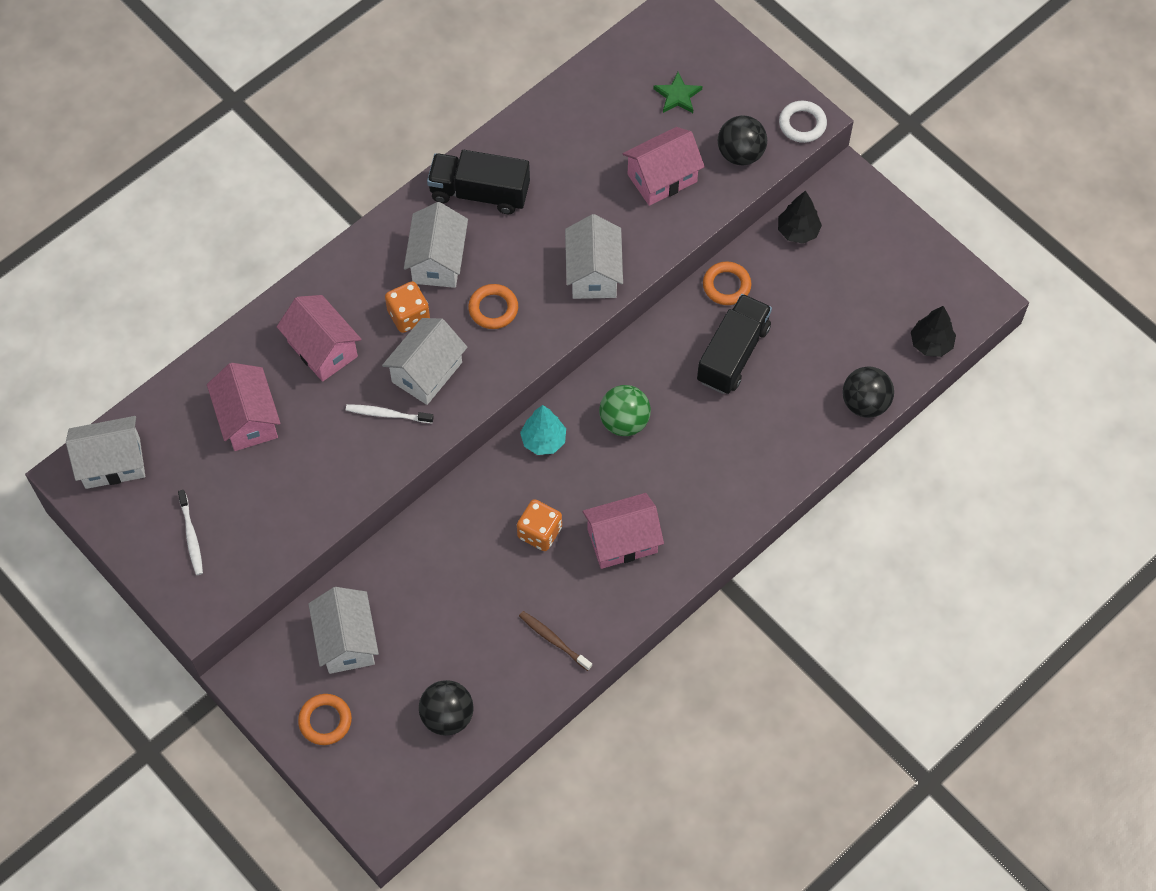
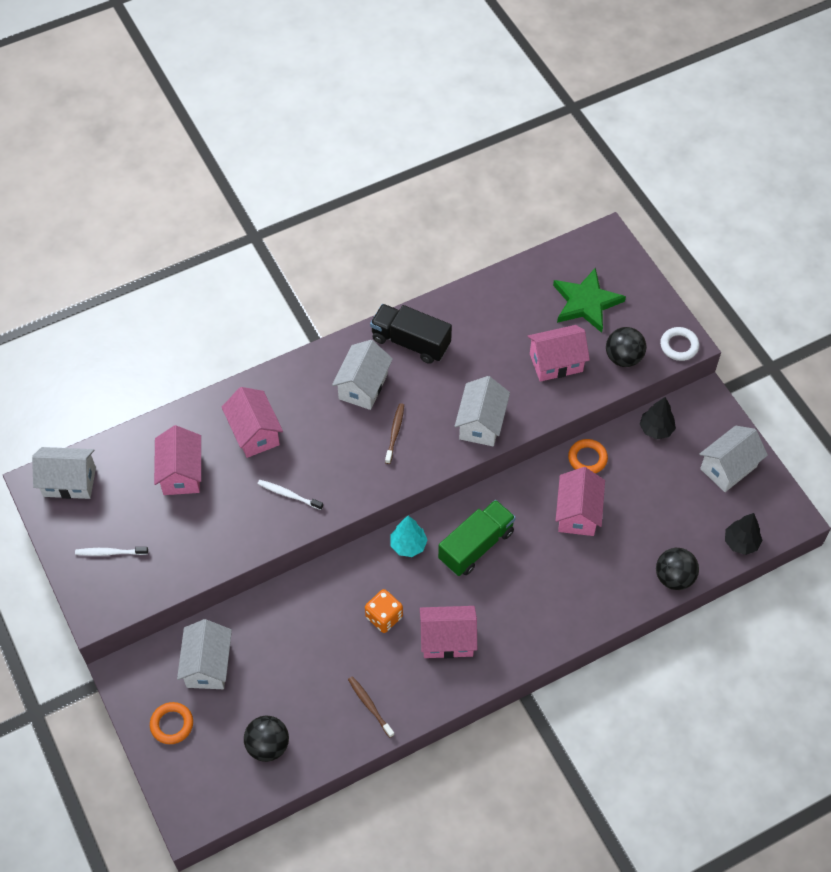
camera: 15 degrees right, 5 degrees down
white toothbrush [178,490,203,575] -> white toothbrush turned 90 degrees clockwise [75,547,148,556]
white house [382,318,468,405] -> white house moved to [699,426,768,492]
orange dice [385,281,430,333] -> none
orange ring [468,284,518,329] -> brown toothbrush [385,403,404,464]
green ball [599,385,651,436] -> green truck [438,500,516,576]
green star [653,72,702,113] -> green star [553,267,626,333], size x1.88
black truck [697,294,772,394] -> pink house [555,467,605,536]

